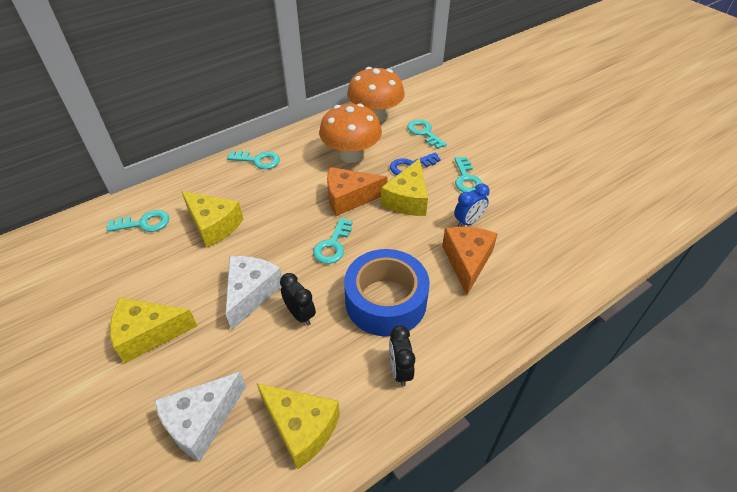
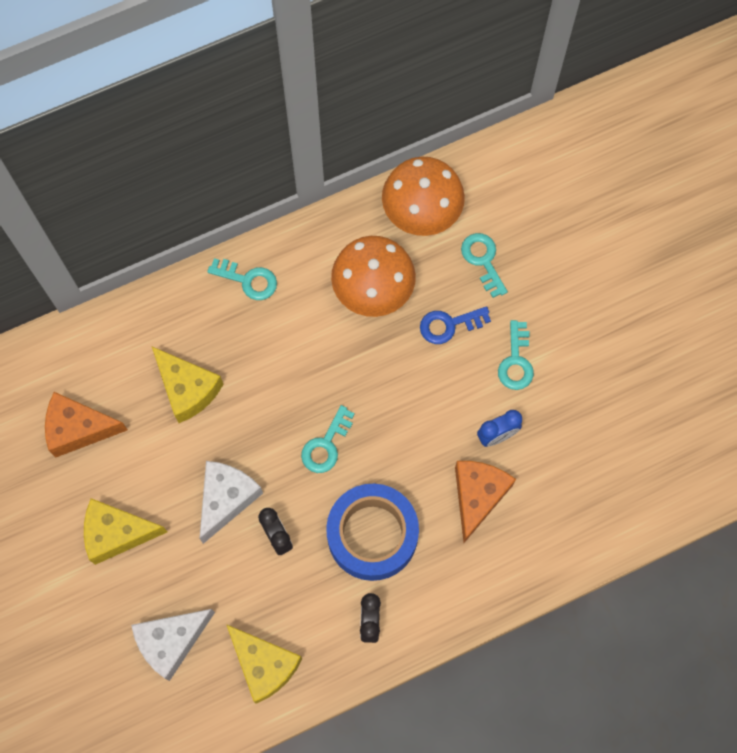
camera: 10 degrees right, 25 degrees up
turquoise key [106,210,169,232] -> none
orange cheese [327,167,388,216] -> orange cheese moved to [45,392,128,458]
yellow cheese [381,158,428,216] -> none

